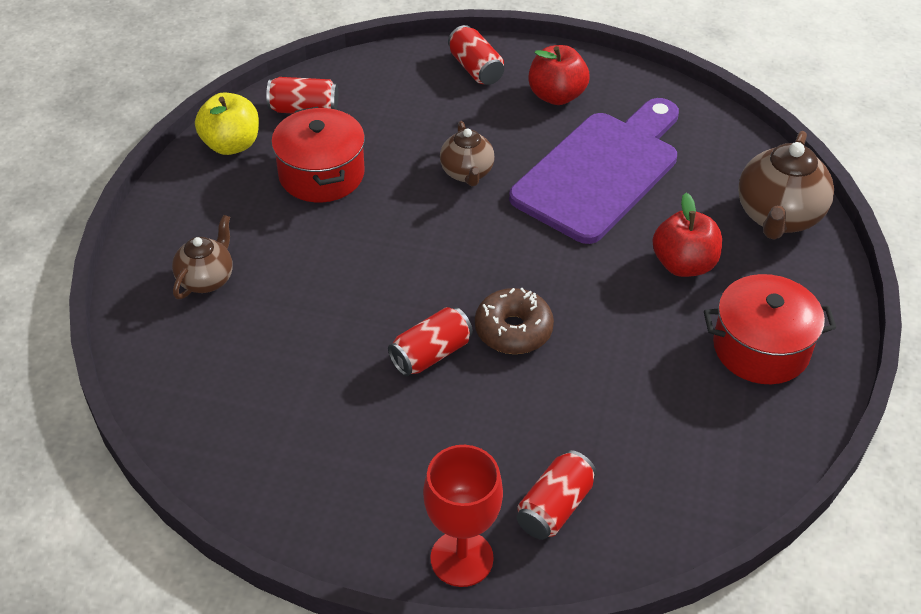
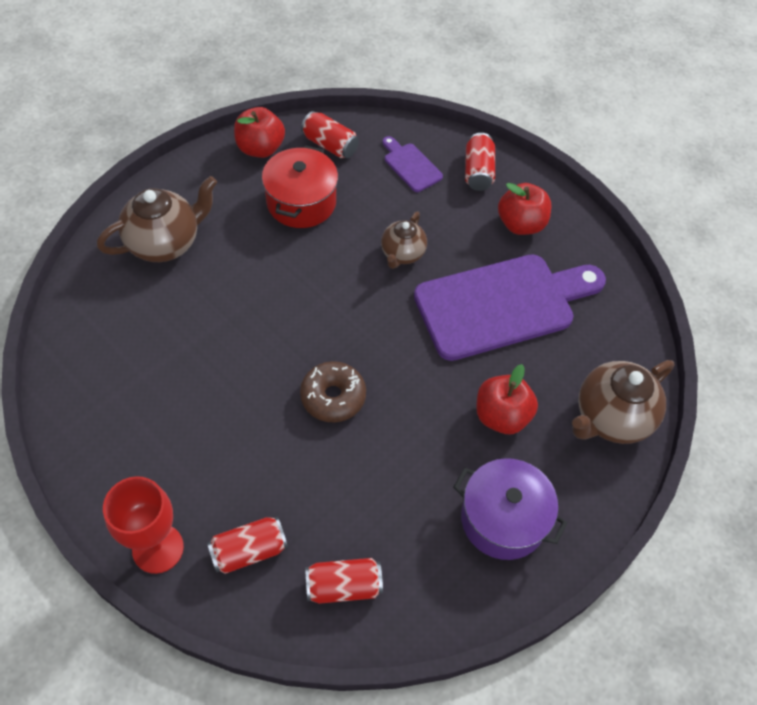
camera: 30 degrees right, 10 degrees up
brown teapot [172,215,233,299] -> brown teapot [97,176,217,262], size x1.64
yellow apple [195,92,259,155] -> red apple [234,107,285,158]
red can [388,307,473,376] -> red can moved to [305,558,383,604]
red pot [704,274,836,384] -> purple pot [453,458,567,560]
none -> purple cutting board [382,136,443,192]

